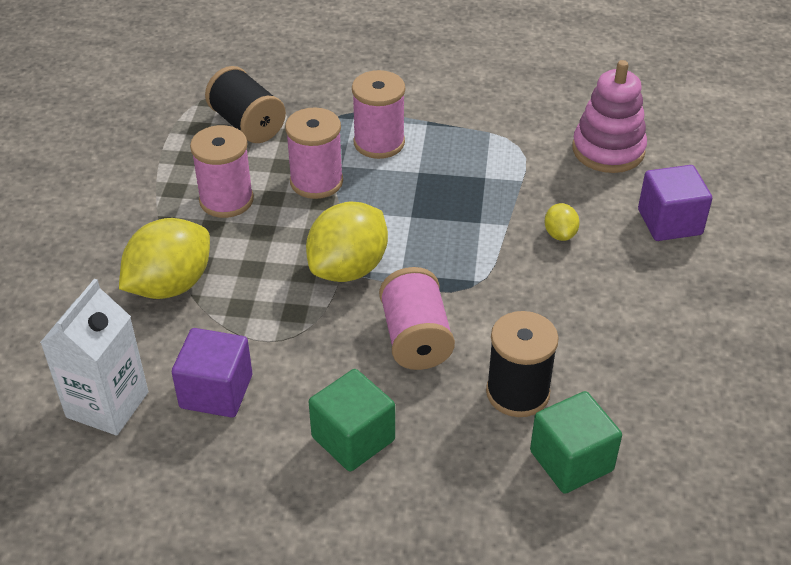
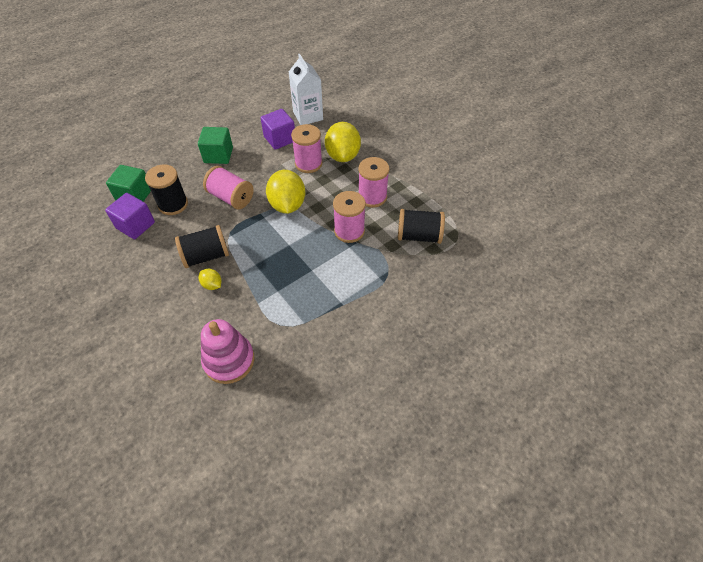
camera: 135 degrees right, 10 degrees up
pink spool [352,70,405,159] -> pink spool moved to [291,124,322,173]
purple cube [638,165,712,241] -> purple cube moved to [105,193,155,239]
none -> black spool [175,225,229,268]

